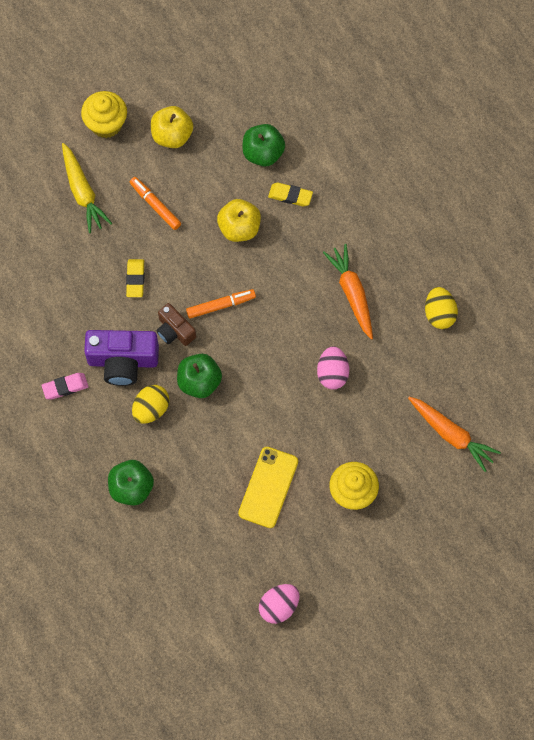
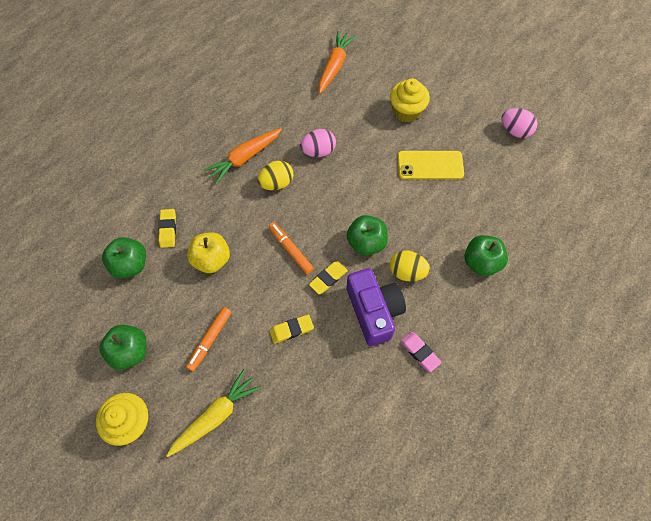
camera: 110 degrees left, 5 degrees down
yellow apple [151,106,193,148] -> green apple [99,325,146,370]
brown camera [157,303,196,346] -> yellow eraser [309,261,348,294]
yellow egg [425,287,458,329] -> yellow egg moved to [257,160,293,190]

